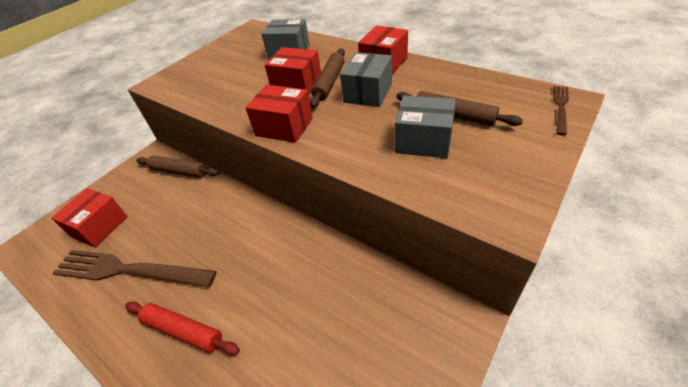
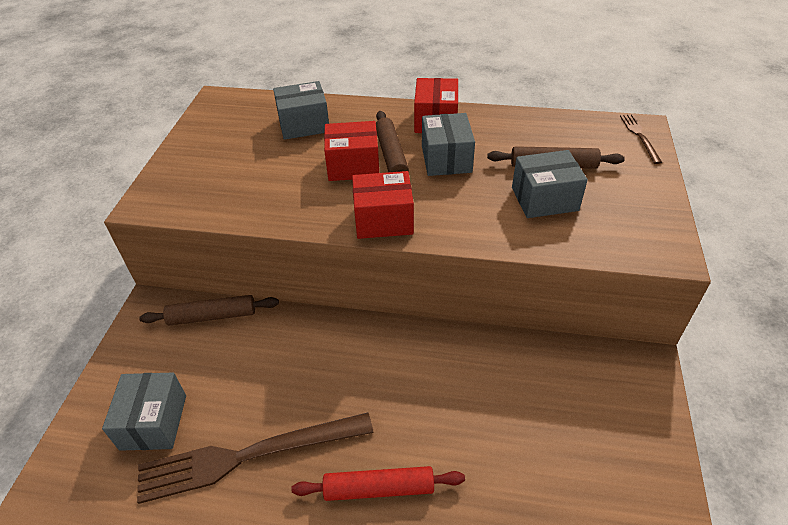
camera: 30 degrees left, 0 degrees up
red box [51,188,128,248] -> grey box [102,373,186,451]

